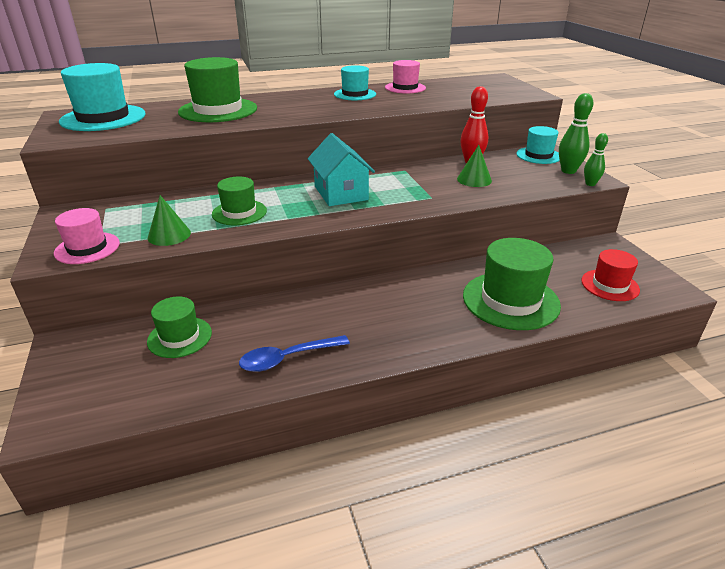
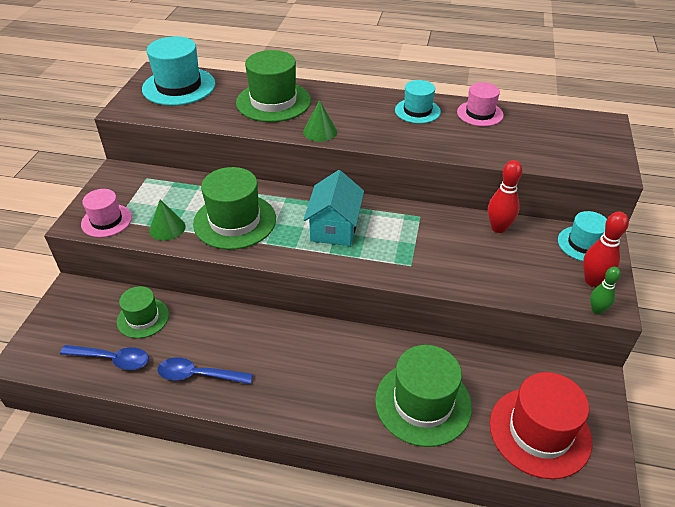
camera: 30 degrees right, 10 degrees up
green hat [212,177,267,225] -> green hat [193,167,276,250], size x1.67
green cone [457,145,492,187] -> green cone moved to [303,100,337,142]
green bowling pin [559,93,593,174] -> red bowling pin [583,212,629,287]
red hat [581,249,640,301] -> red hat [490,372,592,479], size x1.67
none -> blue spoon [60,345,149,370]

